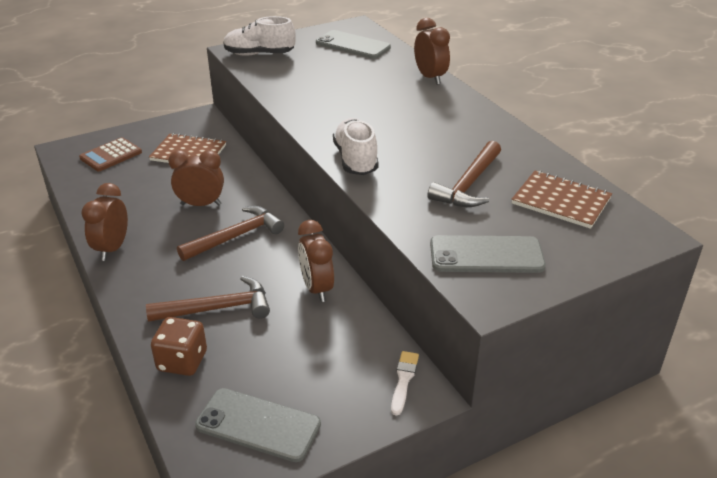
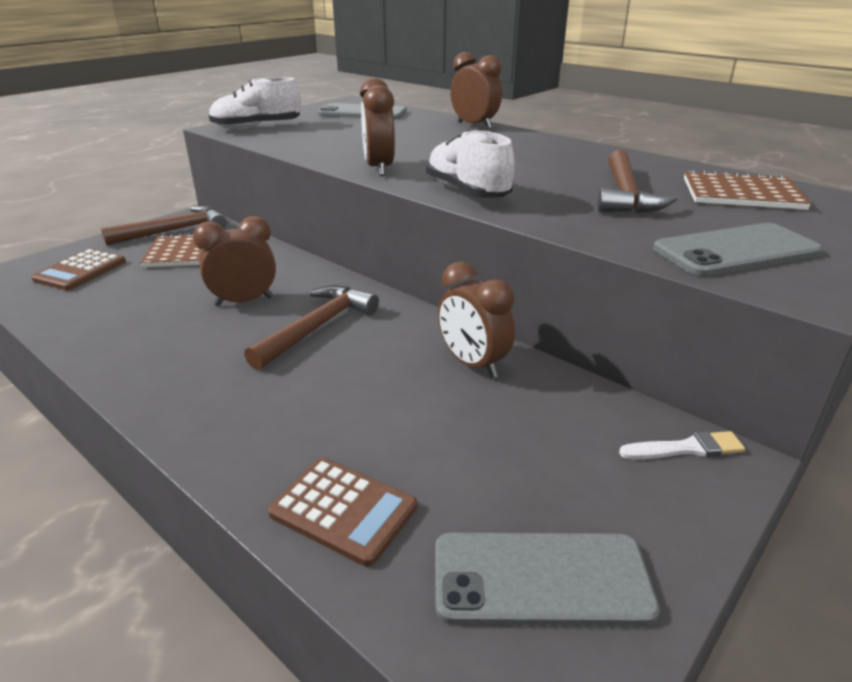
camera: 20 degrees left, 5 degrees down
brown clock [81,183,128,261] -> brown clock moved to [360,78,395,176]
brown hammer [146,276,270,322] -> brown hammer moved to [101,206,227,246]
brown dice [151,317,207,376] -> brown calculator [268,458,417,567]
white brush [391,351,419,416] -> white brush turned 90 degrees clockwise [619,431,745,459]

